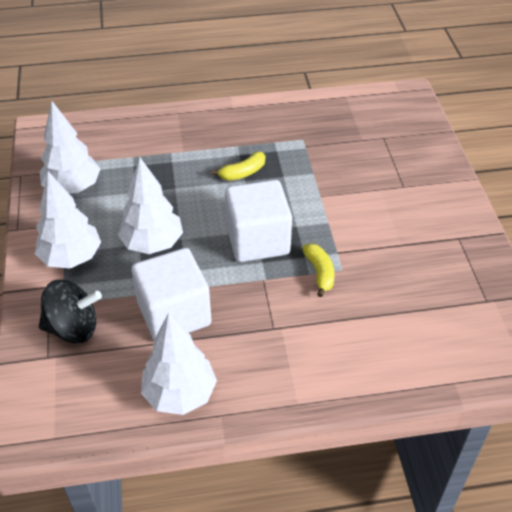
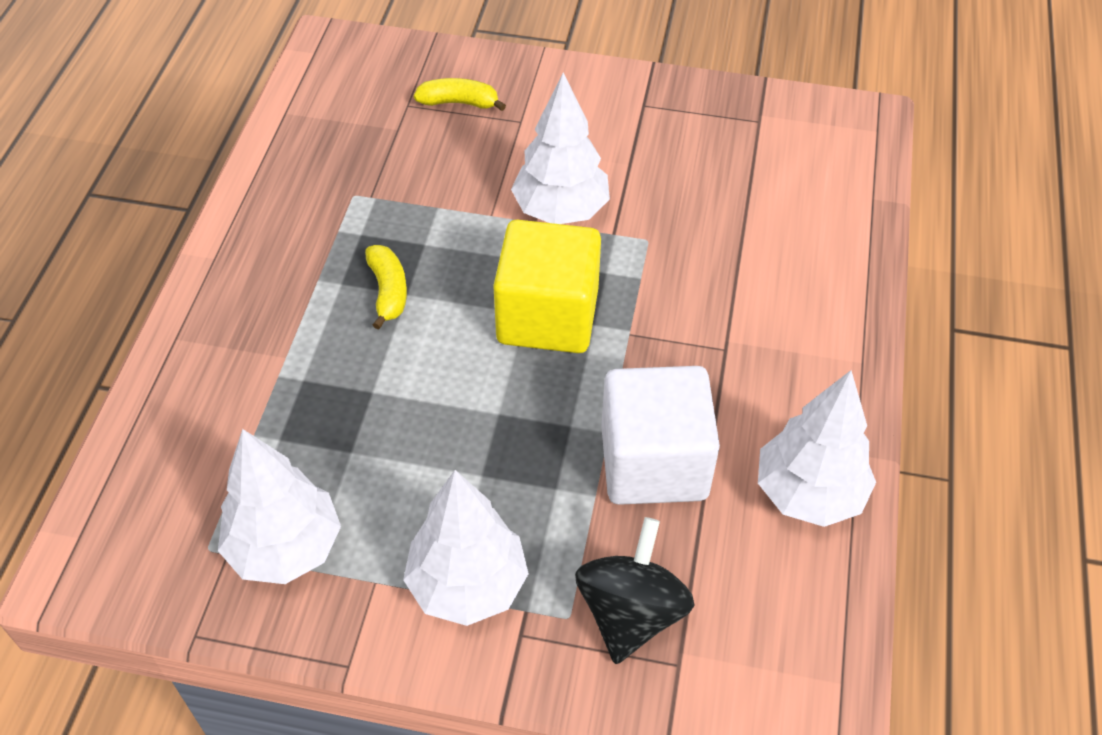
camera: 70 degrees left, 5 degrees up
white tree [118,158,183,254] -> white tree moved to [511,72,610,224]
white cube [225,180,292,262] -> yellow cube [493,220,601,353]
yellow banana [302,243,335,297] -> yellow banana moved to [414,78,506,111]

